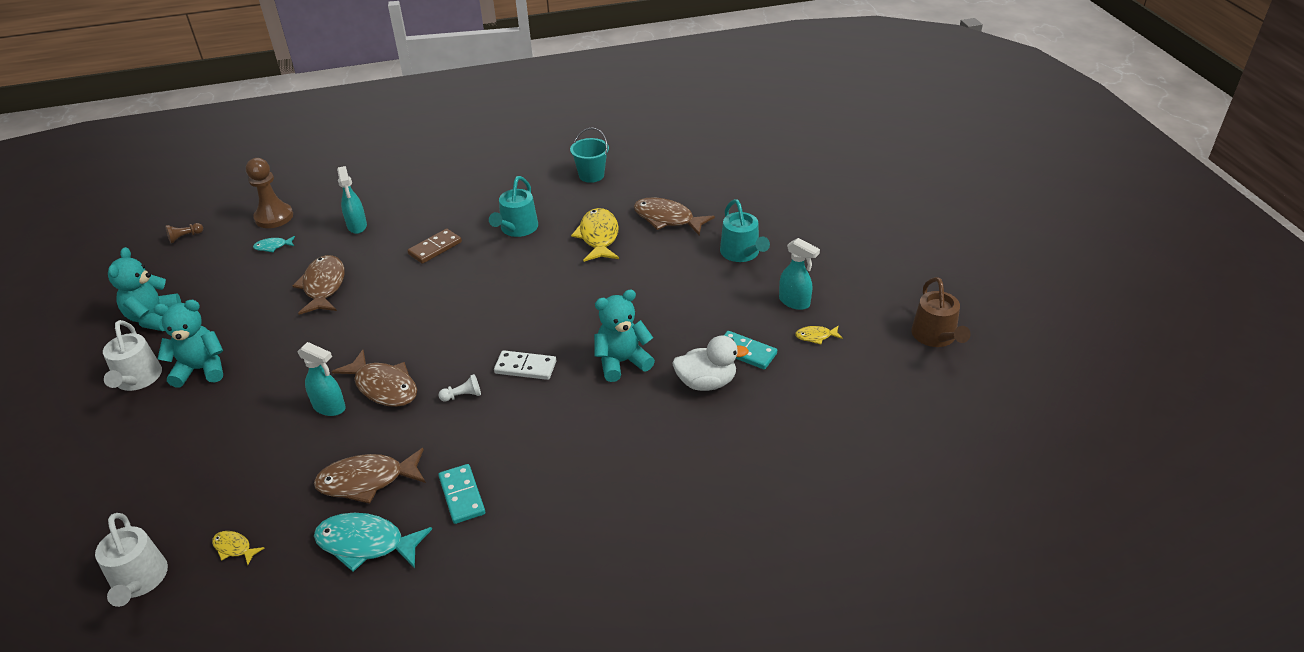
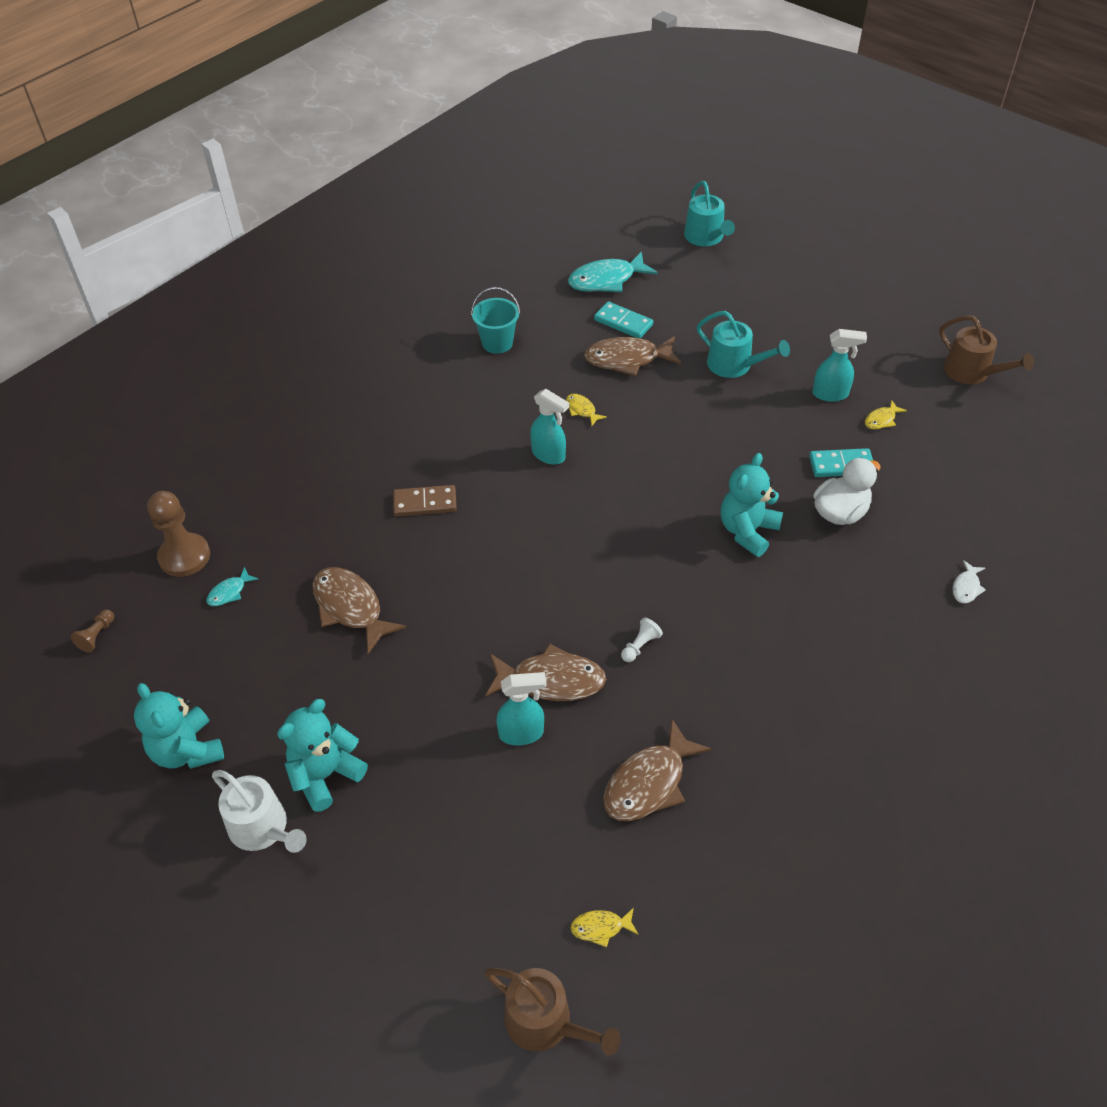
camera: 35 degrees left, 10 degrees up
white watering can [95,513,168,607] -> brown watering can [484,968,620,1056]
turquoise fish [314,513,432,572] -> turquoise fish moved to [568,252,658,292]
turquoise spray bottle [337,166,367,234] -> turquoise spray bottle moved to [530,389,569,465]
brown domino [407,229,462,264] -> brown domino turned 75 degrees clockwise [393,485,457,516]
turquoise domino [438,464,485,524] -> turquoise domino moved to [594,301,653,338]
turquoise watering can [489,176,538,237] -> turquoise watering can moved to [684,181,735,246]
white domino [494,350,556,380] -> none
yellow fish [571,208,619,262] -> yellow fish [566,394,607,426], size x0.49
none -> white fish [953,560,986,604]

